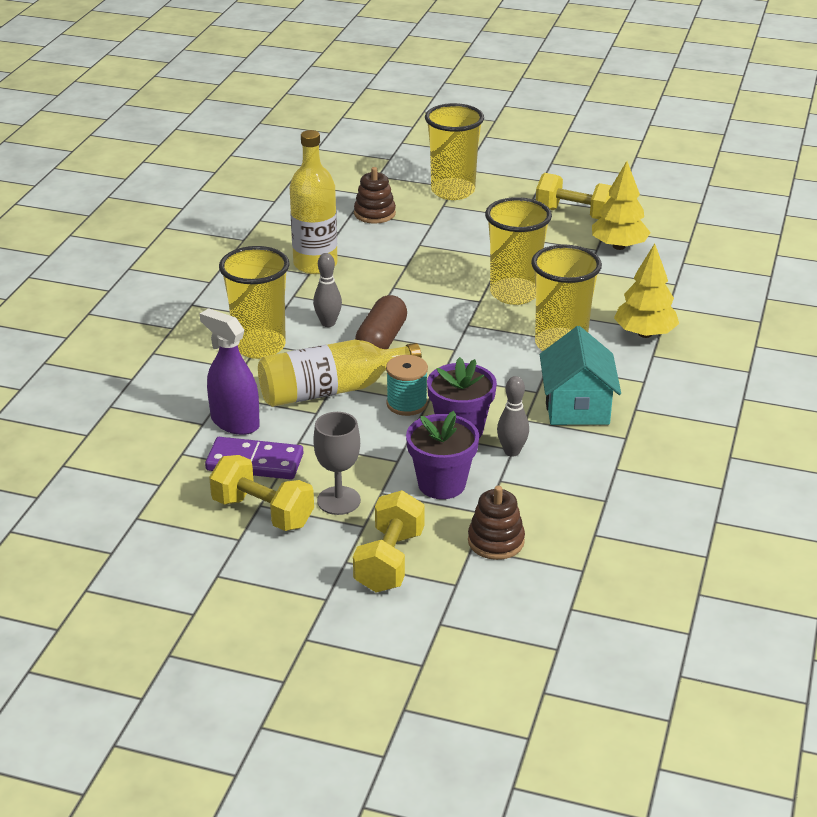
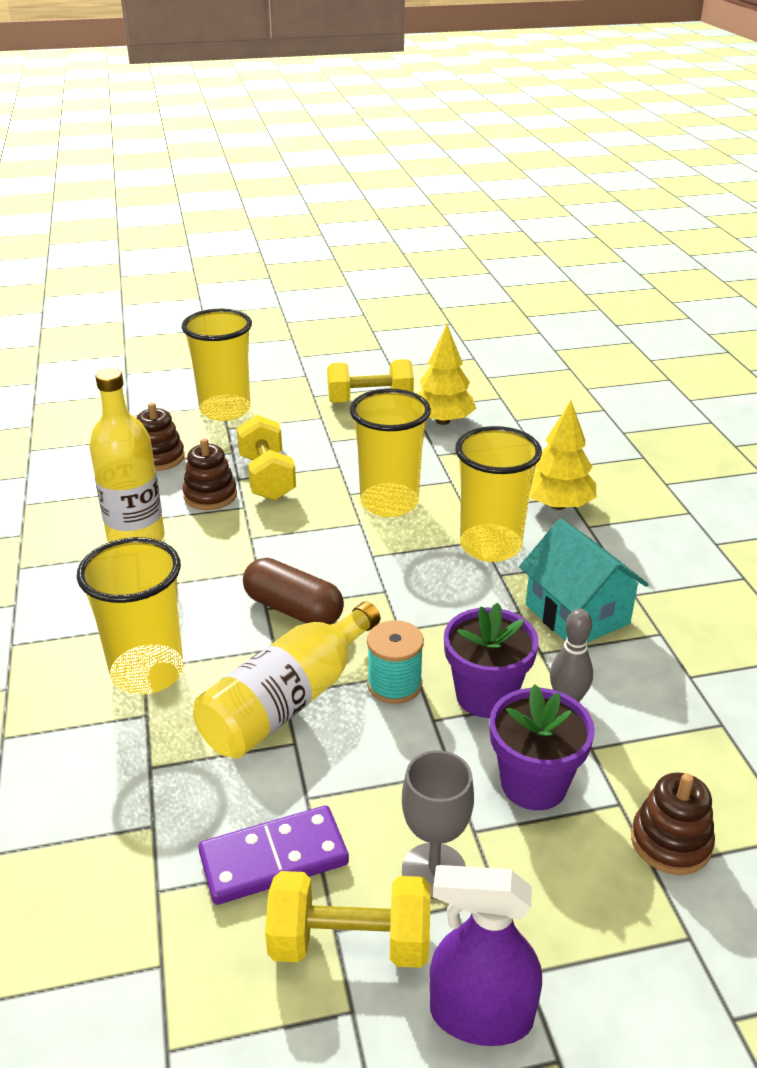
camera: 30 degrees left, 0 degrees up
purple spray bottle [200,308,260,435] -> purple spray bottle moved to [429,865,542,1046]
grey bowling pin [313,253,342,327] -> none
yellow dumbbell [353,490,425,592] -> yellow dumbbell moved to [237,415,296,500]
brown capsule [355,295,407,349] -> brown capsule turned 45 degrees counterclockwise [243,558,344,625]
none -> brown stacking toy [182,438,237,510]

